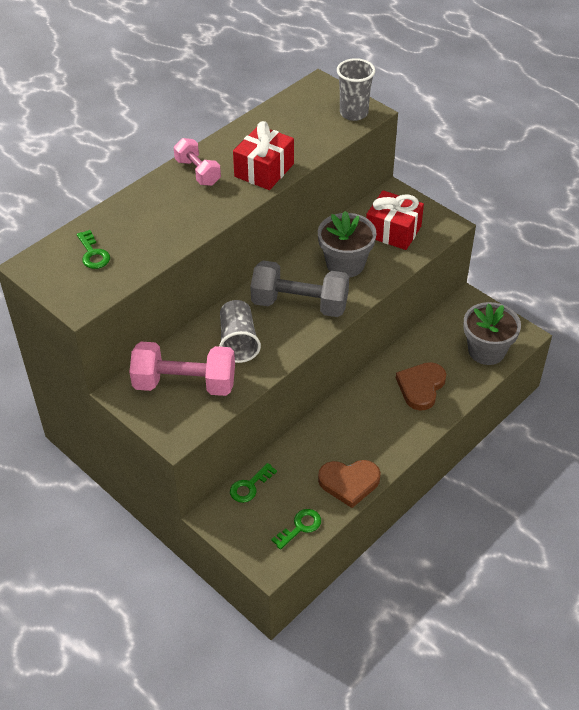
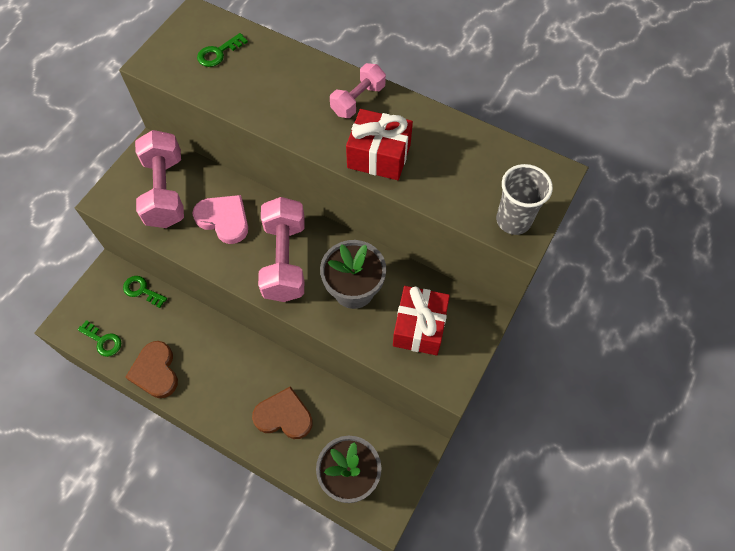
camera: 75 degrees right, 15 degrees up
grey cup [219,300,261,363] -> pink heart [193,195,248,244]
grey dumbbell [250,261,349,317] -> pink dumbbell [258,197,305,302]

